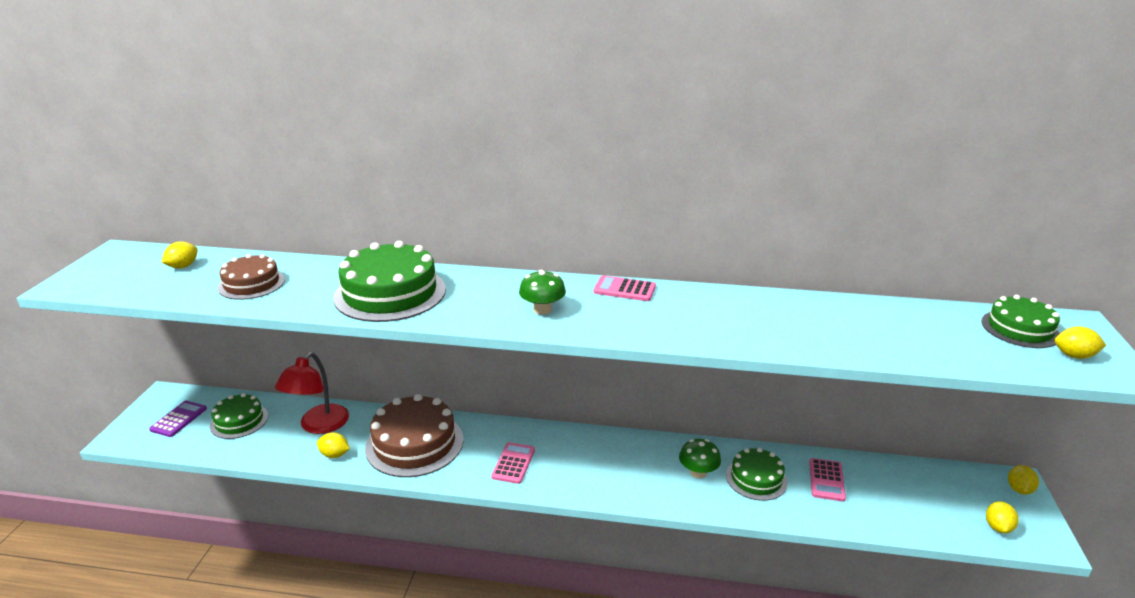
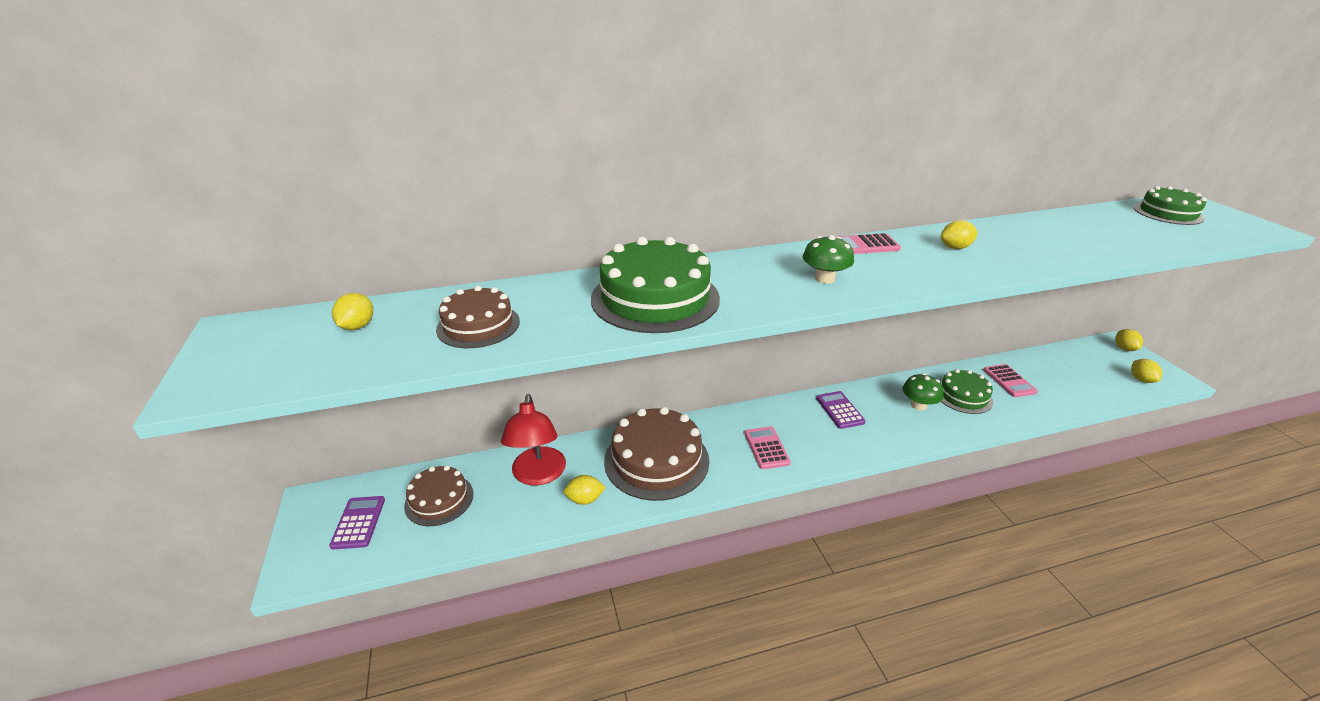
camera: 25 degrees left, 5 degrees up
green cake [210,393,268,439] -> brown cake [404,465,473,526]
yellow lemon [1054,326,1106,359] -> yellow lemon moved to [940,220,978,249]
none -> purple calculator [816,391,866,429]

